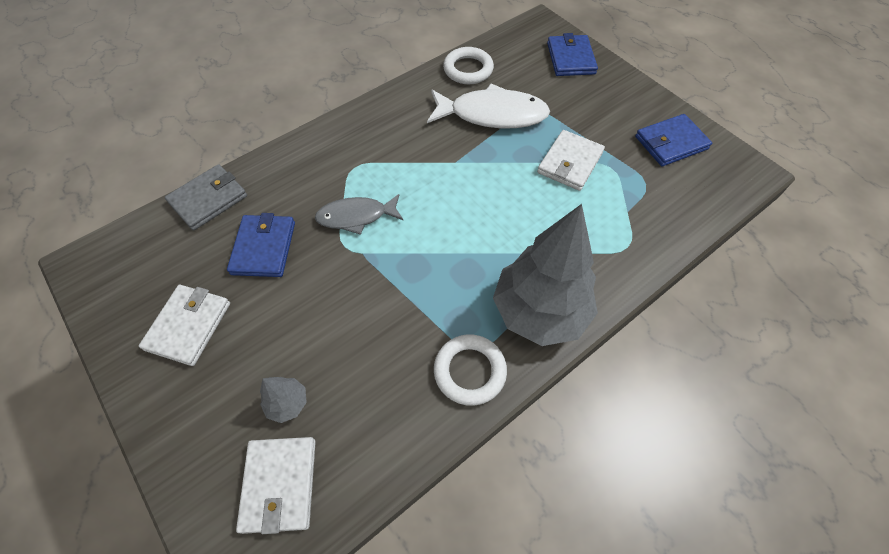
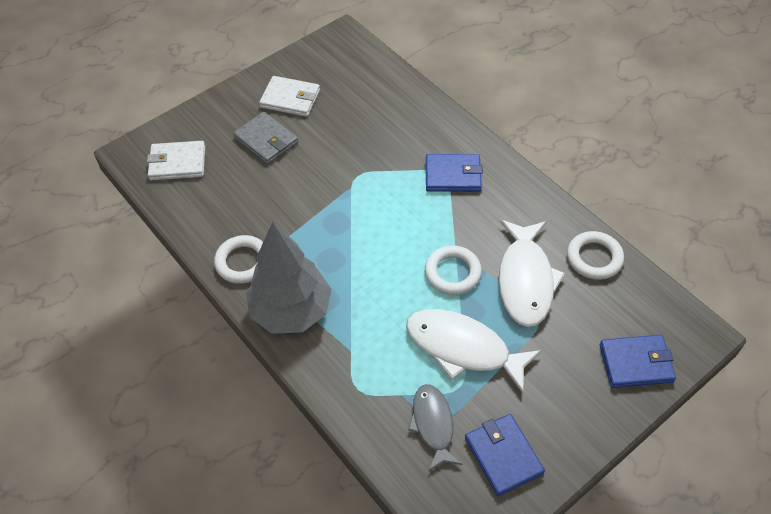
camera: 90 degrees right, 5 degrees down
grey wallet [165,164,247,231] -> grey wallet moved to [233,112,298,164]
blue wallet [227,213,295,277] -> blue wallet moved to [426,154,483,192]
grey tree [260,377,307,423] -> none
grey fish [315,194,403,235] -> grey fish moved to [408,384,462,471]
white wallet [537,130,605,191] -> white fish [406,309,542,393]
none -> white ring [425,245,482,295]

